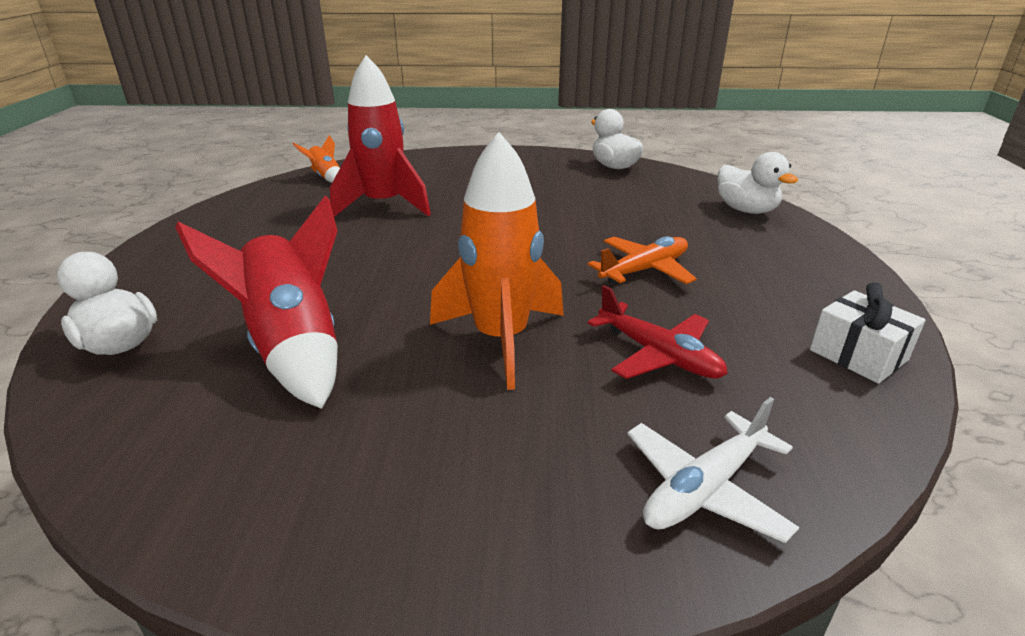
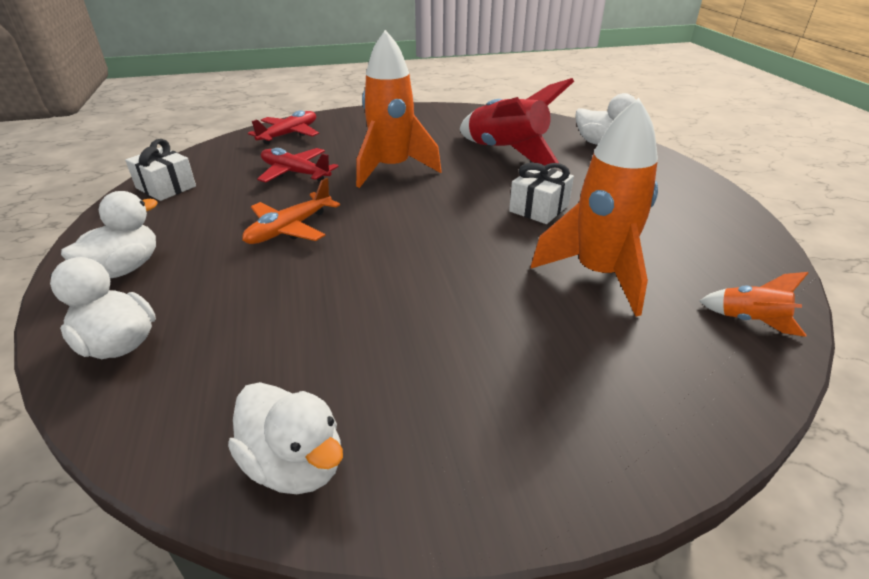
camera: 165 degrees right, 5 degrees up
red rocket [330,55,431,217] -> orange rocket [530,98,658,316]
white plane [627,397,800,543] -> red plane [248,110,319,144]
none -> white duck [61,191,158,278]
none -> white gift [509,163,574,224]

